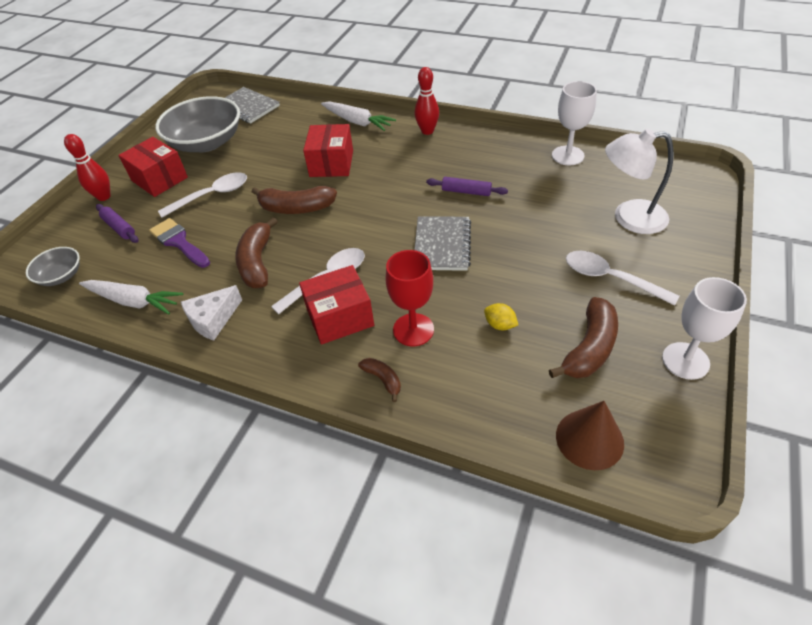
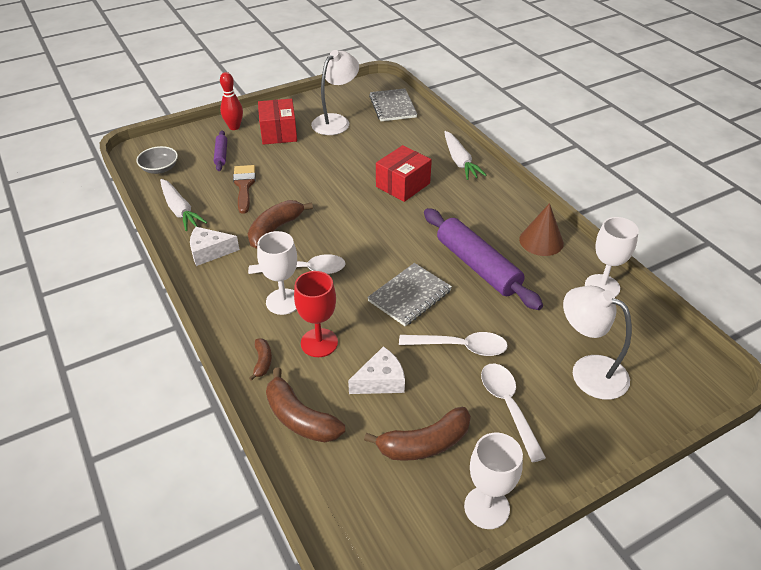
camera: 35 degrees right, 5 degrees down
purple brush [149,218,210,268] -> brown brush [233,165,256,214]
grey bowl [155,96,240,152] -> white lamp [311,50,359,135]
white spoon [158,172,247,218] -> white spoon moved to [399,332,508,356]
brown banana [252,186,337,214] -> brown banana moved to [266,367,345,442]
red box [299,265,374,345] -> white goblet [257,231,297,315]
red bowling pin [414,67,439,135] -> none
purple rolling pin [426,177,508,196] -> purple rolling pin [424,208,543,310], size x2.09
yellow lemon [484,303,518,330] -> white cheese [348,346,405,394]
brown cone [556,401,624,470] -> brown cone moved to [519,203,564,256]

